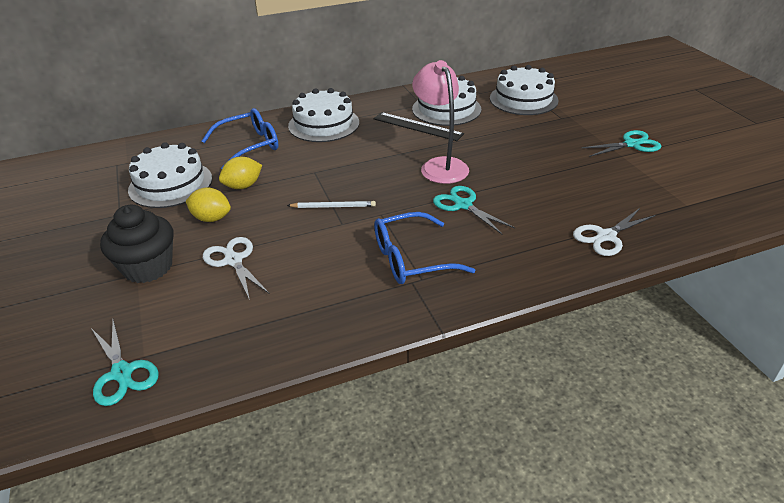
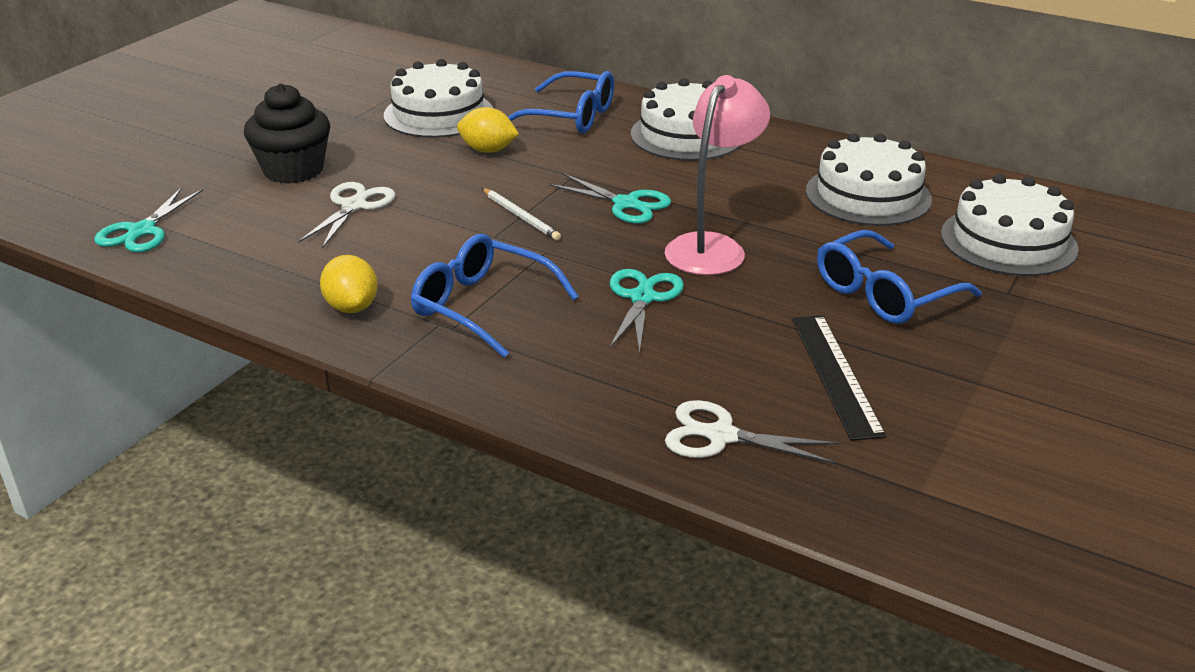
camera: 50 degrees right, 5 degrees down
yellow lemon [186,187,231,222] -> yellow lemon moved to [320,255,378,313]
black ruler [373,112,464,141] -> black ruler moved to [792,315,886,441]
turquoise scissors [581,130,661,157] -> turquoise scissors moved to [549,173,671,224]
none -> blue glasses [817,230,982,324]

